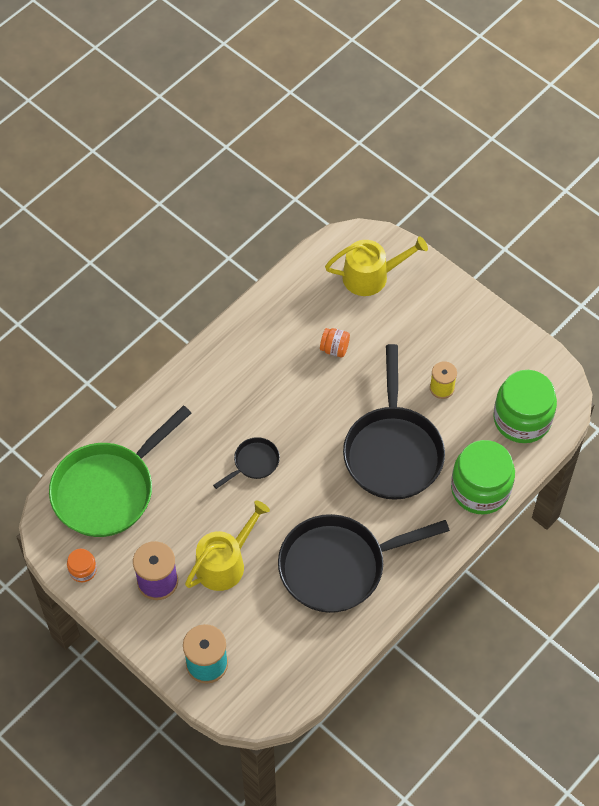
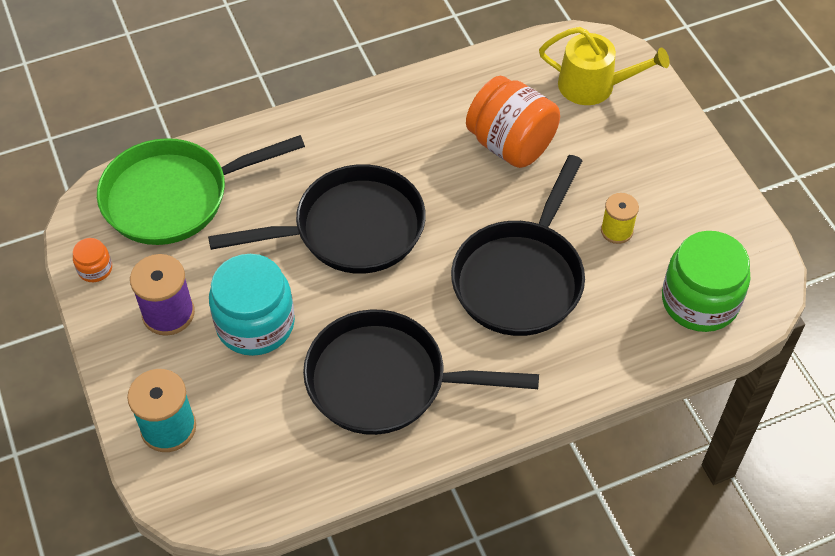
camera: 25 degrees right, 5 degrees down
yellow watering can [185,500,270,591] -> turquoise jar [209,254,295,356]
black pan [213,437,280,489] -> black pan [208,164,426,274], size x2.23
orange jar [320,328,350,357] -> orange jar [466,76,560,168], size x2.20
green jar [451,440,515,515] -> none

